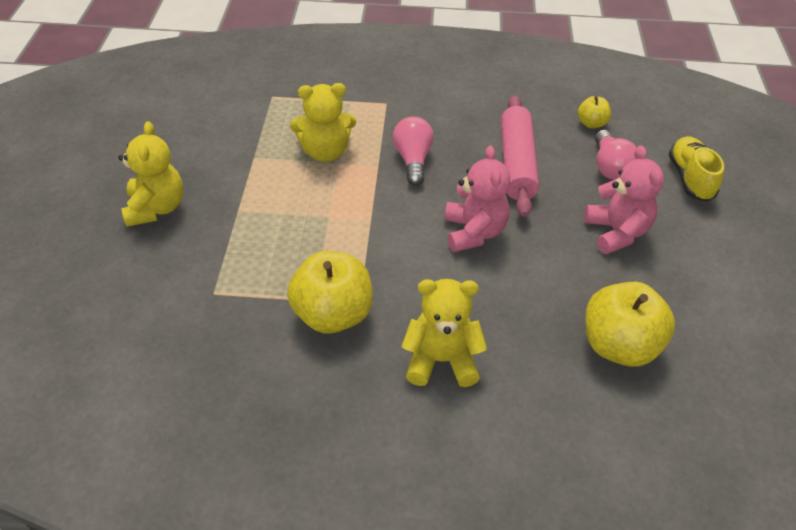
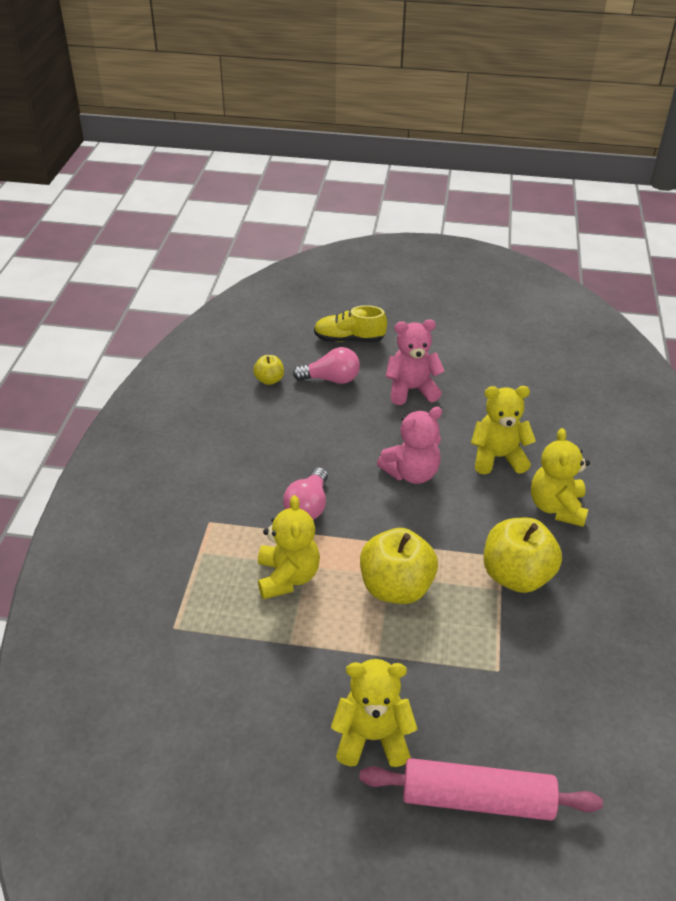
camera: 85 degrees left, 5 degrees down
pink light bulb [393,116,434,186] -> pink light bulb turned 75 degrees counterclockwise [283,467,328,520]
pink teddy bear [444,146,510,252] -> pink teddy bear turned 150 degrees clockwise [377,407,442,484]
pink rolling pin [501,95,539,217] -> pink rolling pin moved to [359,758,603,821]
yellow apple [585,282,675,367] -> yellow apple moved to [360,528,438,604]
none -> yellow teddy bear [471,386,536,474]

